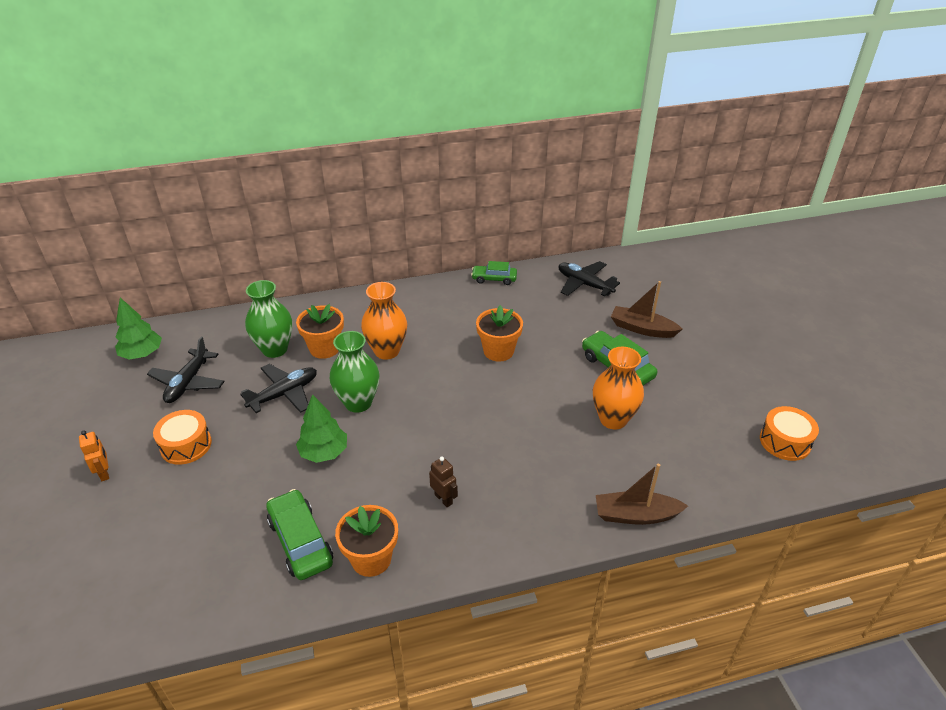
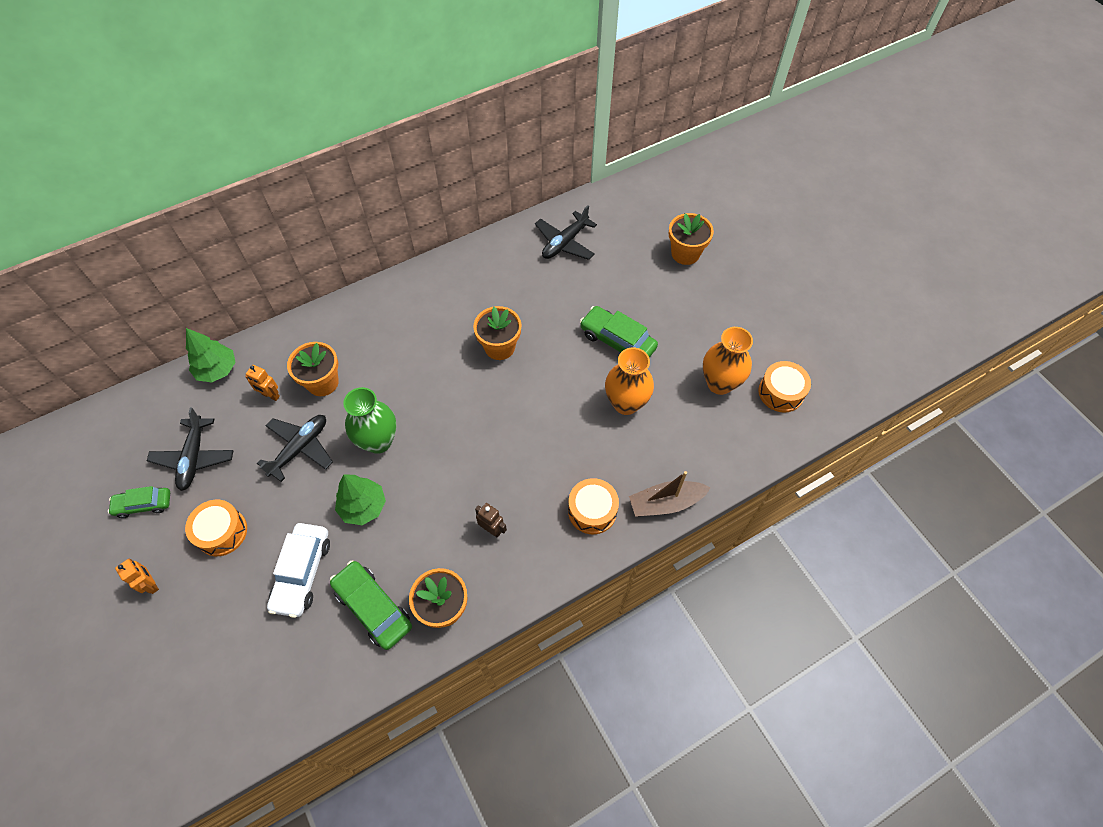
camera: 15 degrees left, 20 degrees up
green tree [115,298,162,360] -> green tree moved to [186,328,236,382]
green vase [245,280,292,358] -> orange robot [245,365,280,401]
orange vase [361,282,407,360] -> orange vase moved to [703,327,753,395]
green car [471,261,517,285] -> green car moved to [108,486,170,518]
black plane [559,261,620,296] -> black plane turned 75 degrees counterclockwise [535,205,597,260]
brown boat [611,281,682,338] -> none
none -> white car [267,523,330,618]
none -> orange drum [568,478,619,534]
none -> orange flower pot [669,213,714,265]

